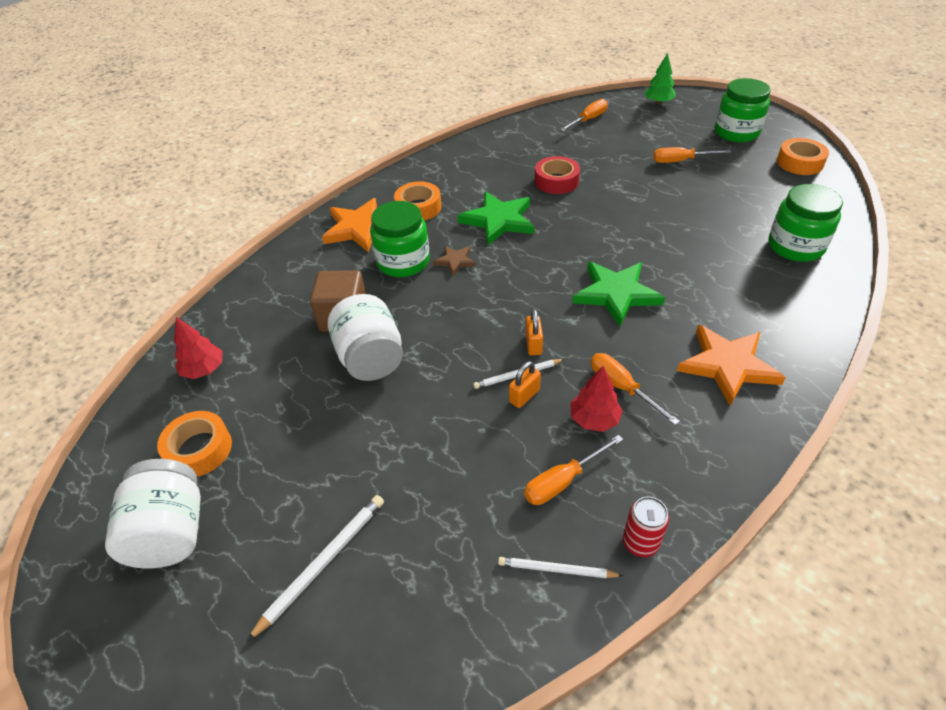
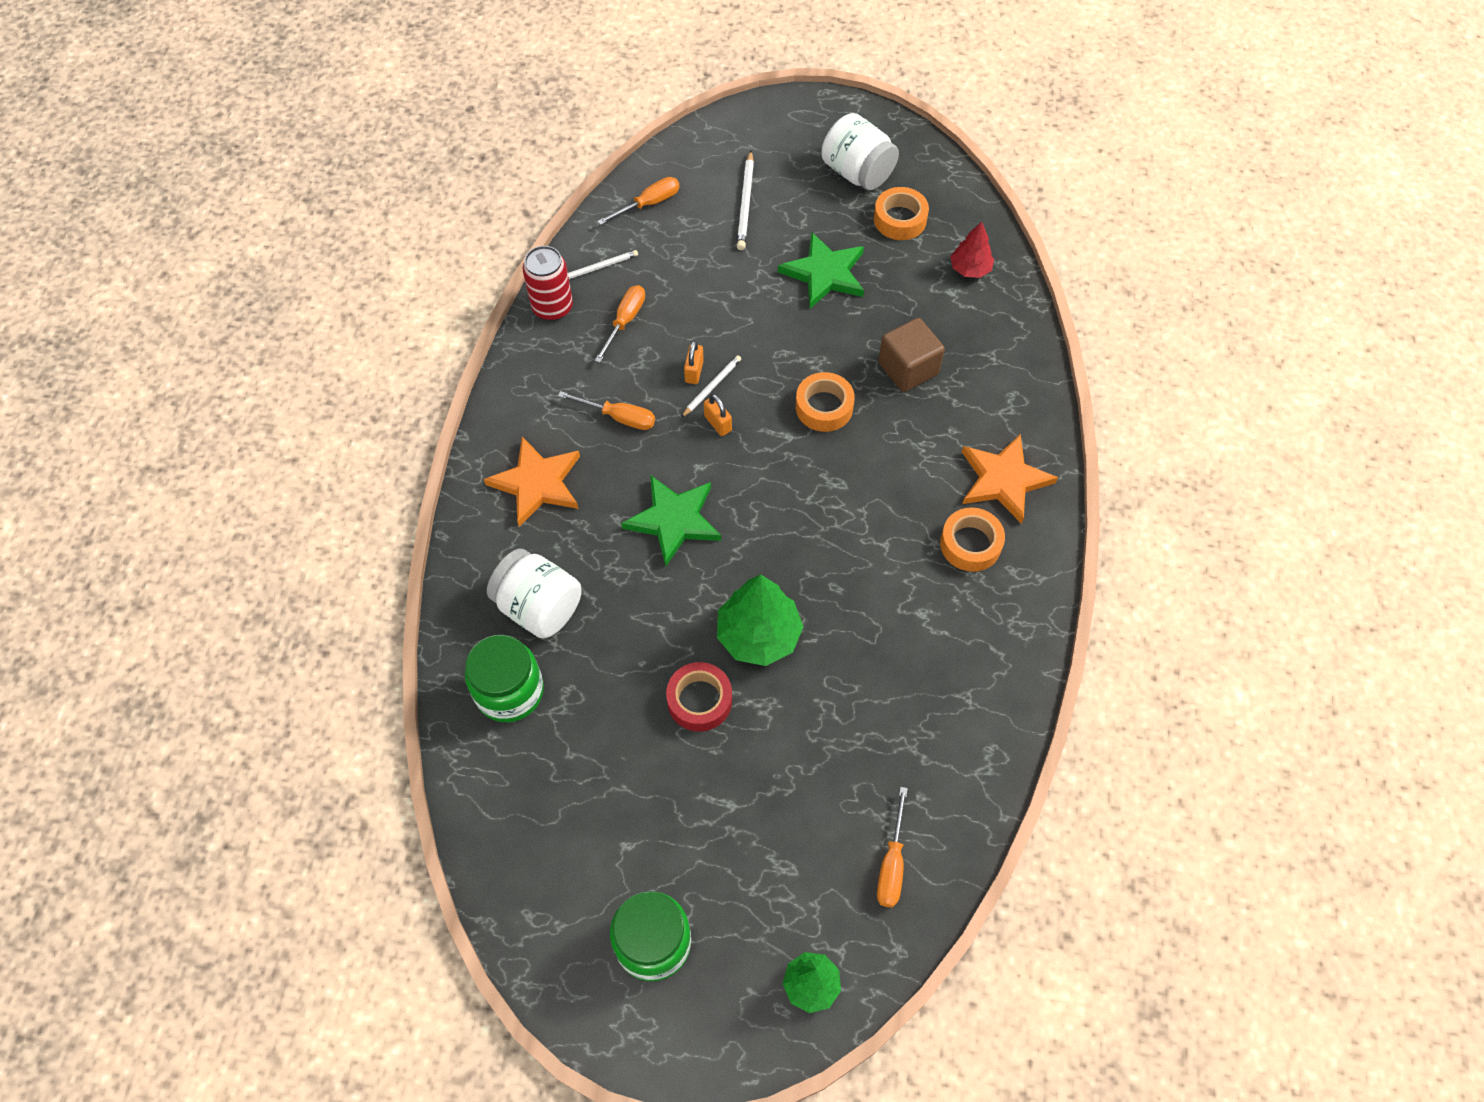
camera: 145 degrees right, 15 degrees up
white jar [328,294,403,381] -> white jar moved to [487,549,582,638]
green jar [370,201,430,277] -> none
brown star [433,246,476,276] -> none
green star [458,192,534,245] -> green star moved to [778,232,864,309]
red tape [535,156,580,194] -> red tape moved to [666,662,732,732]
red tree [570,366,623,432] -> none
red can [623,496,669,557] -> red can [523,246,573,321], size x1.52
orange screwdriver [653,147,731,163] -> orange screwdriver moved to [597,177,679,225]
orange tape [777,138,829,175] -> orange tape moved to [796,372,855,432]
none -> green tree [717,574,804,666]

